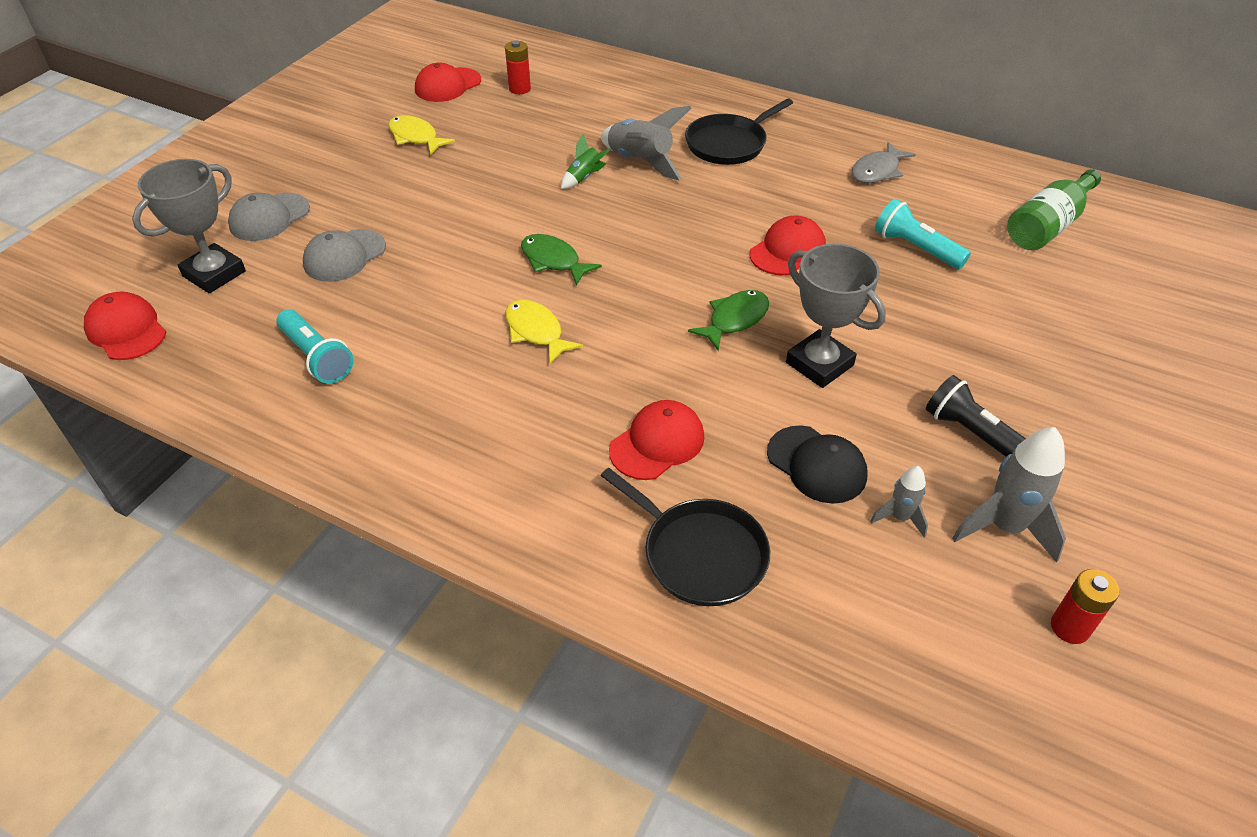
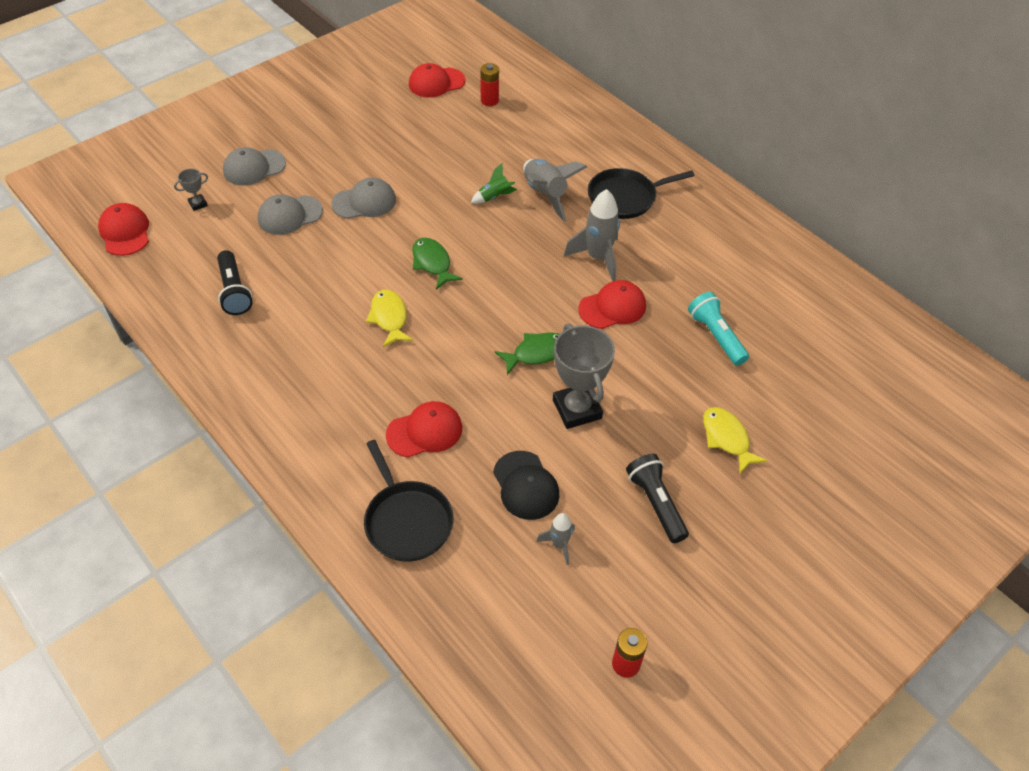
camera: 20 degrees right, 5 degrees up
grey trophy [132,159,246,293] -> grey trophy [174,169,208,211], size x0.45
turquoise flashlight [277,309,354,384] -> black flashlight [217,250,253,315]
yellow fish [388,115,455,155] -> yellow fish moved to [703,407,768,475]
grey fish [852,142,916,183] -> none
grey rocket [952,427,1066,563] -> grey rocket moved to [564,189,620,281]
green bottle [1007,169,1101,250] -> none
none -> grey cap [331,178,396,219]

